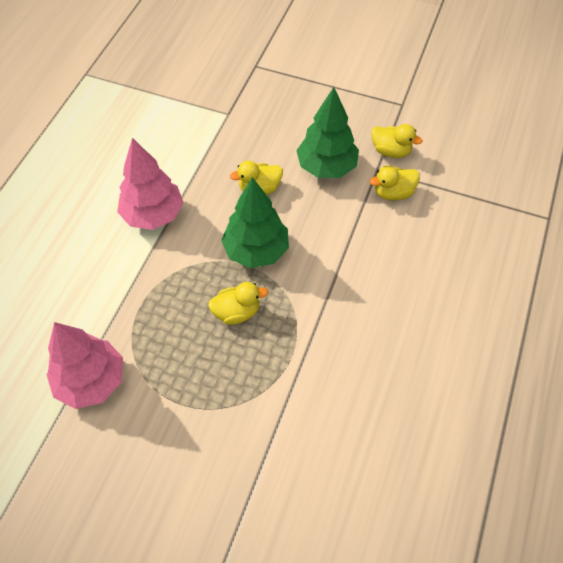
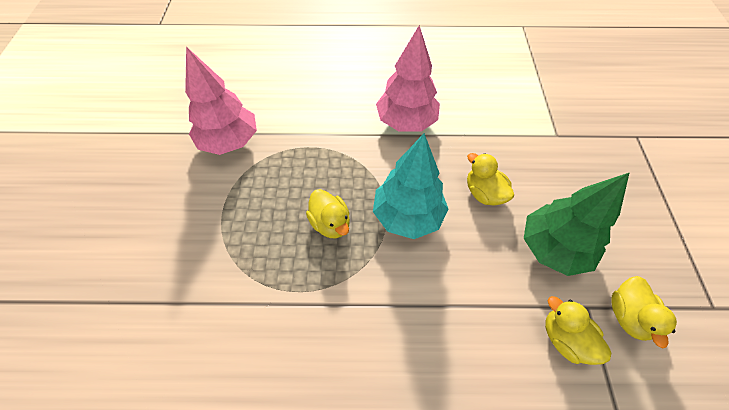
camera: 70 degrees right, 0 degrees up
green tree [221,177,289,268] -> turquoise tree [373,133,448,239]

